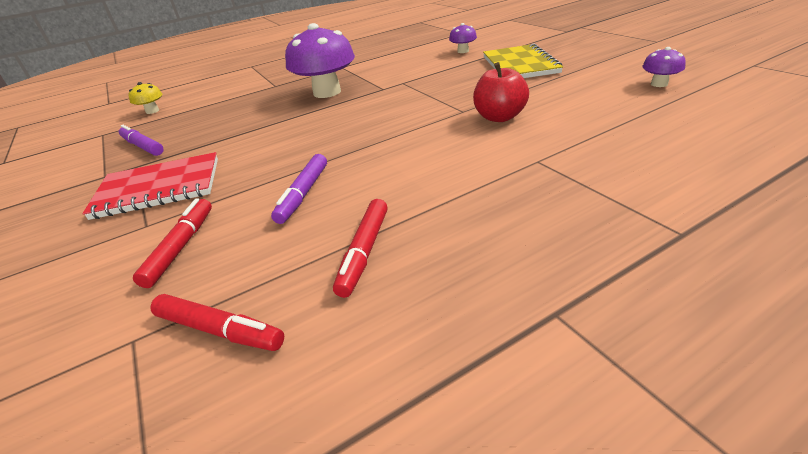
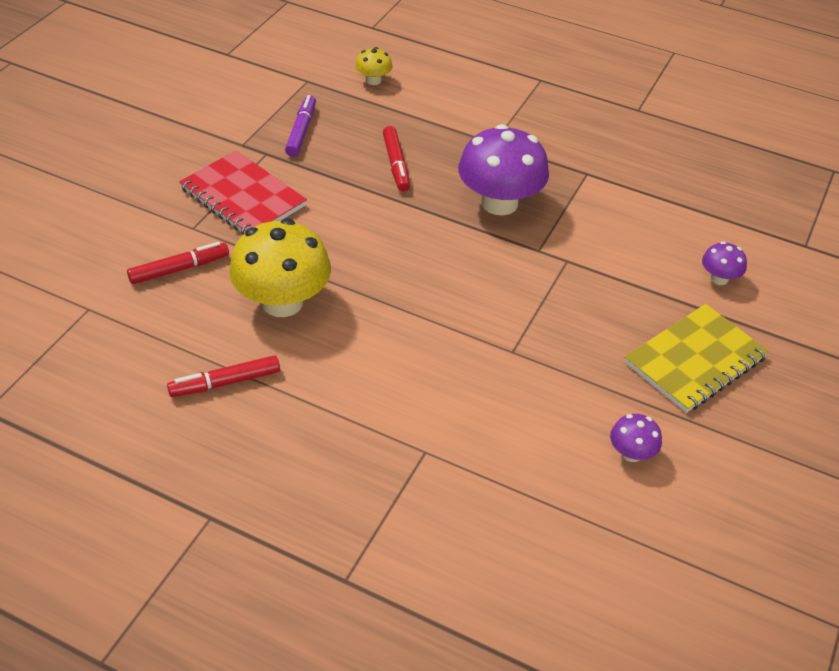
camera: 50 degrees right, 10 degrees up
red marker [150,294,284,351] -> red marker moved to [383,126,410,191]
purple marker [271,154,327,224] -> yellow mushroom [229,219,331,317]
red apple [473,62,529,122] -> none
purple mushroom [642,47,686,87] -> purple mushroom moved to [610,414,662,462]

